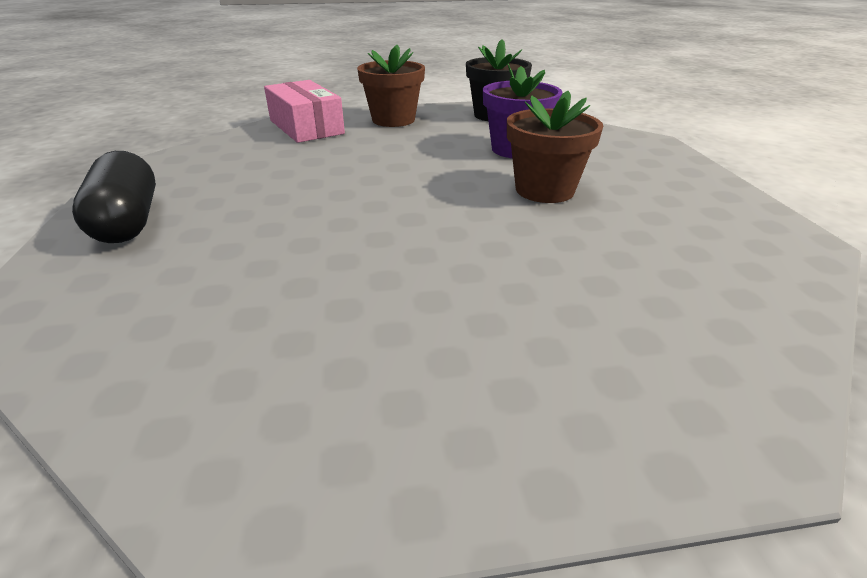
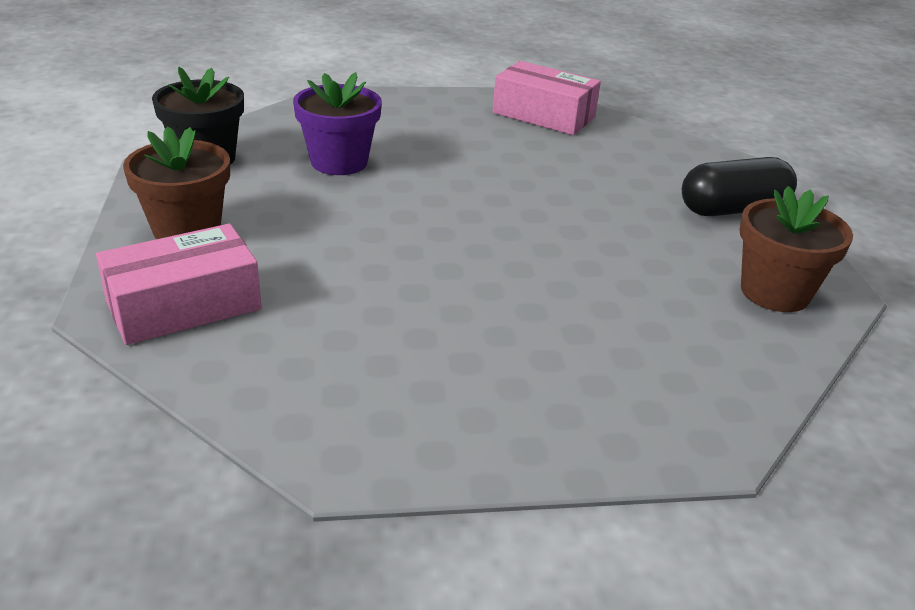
camera: 90 degrees left, 0 degrees up
black capsule [72,151,156,243] -> black capsule moved to [682,157,797,216]
brown flower pot [507,91,603,203] -> brown flower pot moved to [739,186,853,312]
none -> pink box [493,61,601,135]

